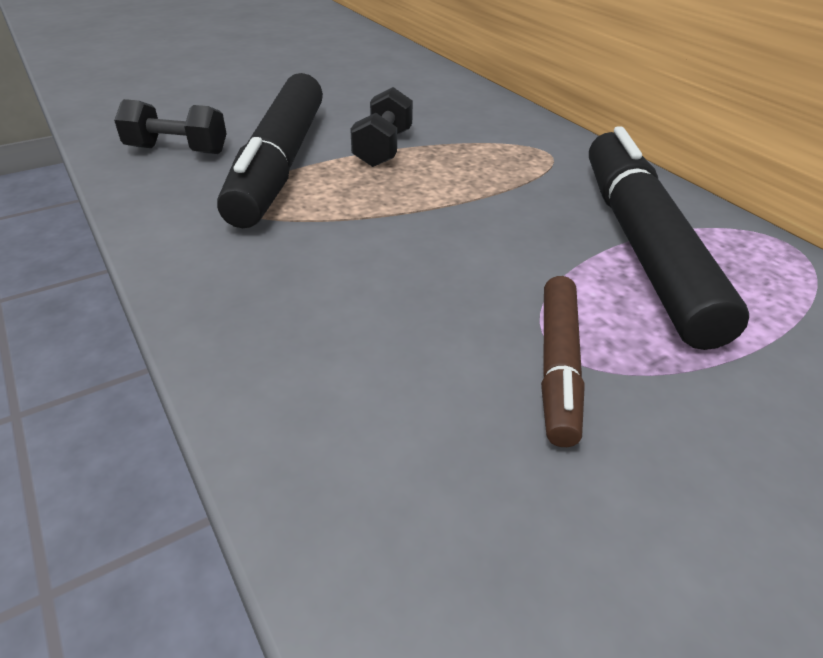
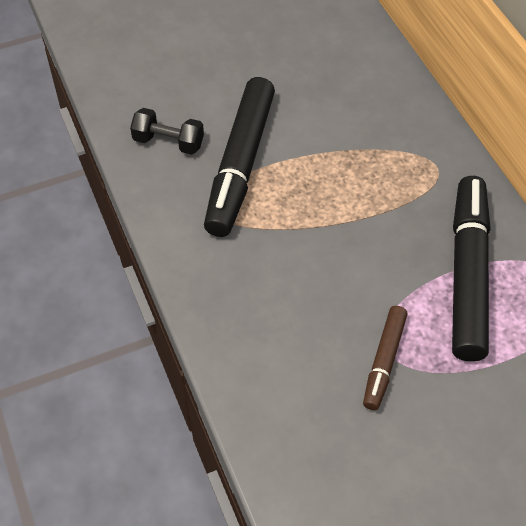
camera: 10 degrees right, 15 degrees up
black dumbbell [350,87,413,167] -> none

